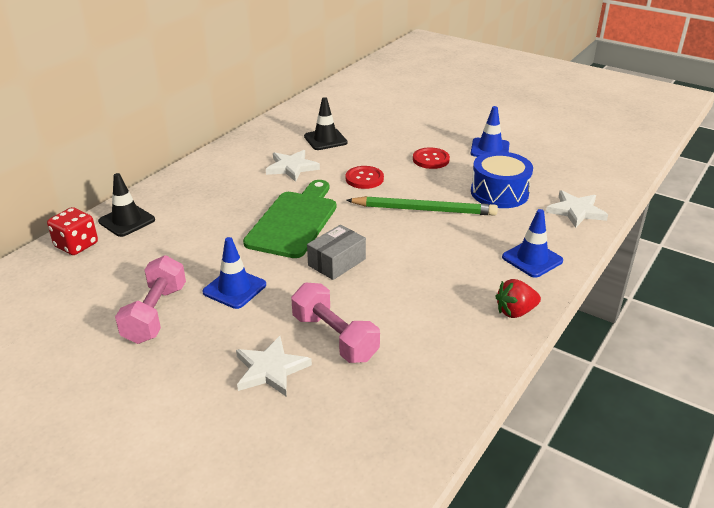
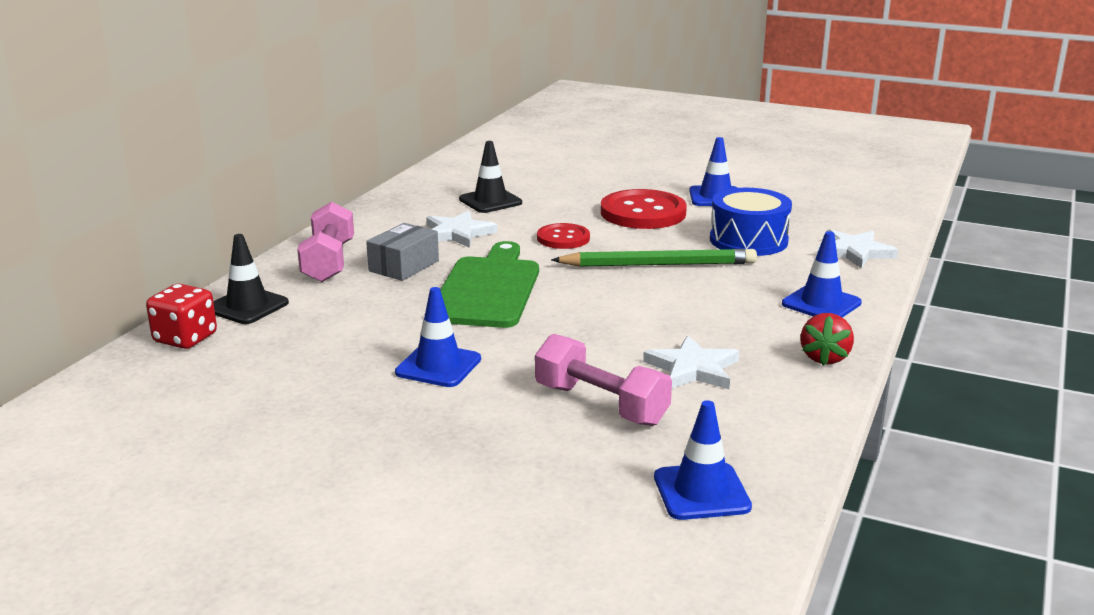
camera: 10 degrees left, 10 degrees down
pink dumbbell [115,255,186,344] -> pink dumbbell moved to [297,202,354,282]
white star [236,336,312,397] -> white star moved to [643,335,739,389]
grey box [307,225,366,280] -> grey box moved to [366,223,439,281]
red button [413,147,450,169] -> red button [601,189,687,229], size x1.70
red strawberry [495,279,541,318] -> red strawberry turned 45 degrees counterclockwise [800,313,854,366]
none -> blue traffic cone [654,400,752,520]

